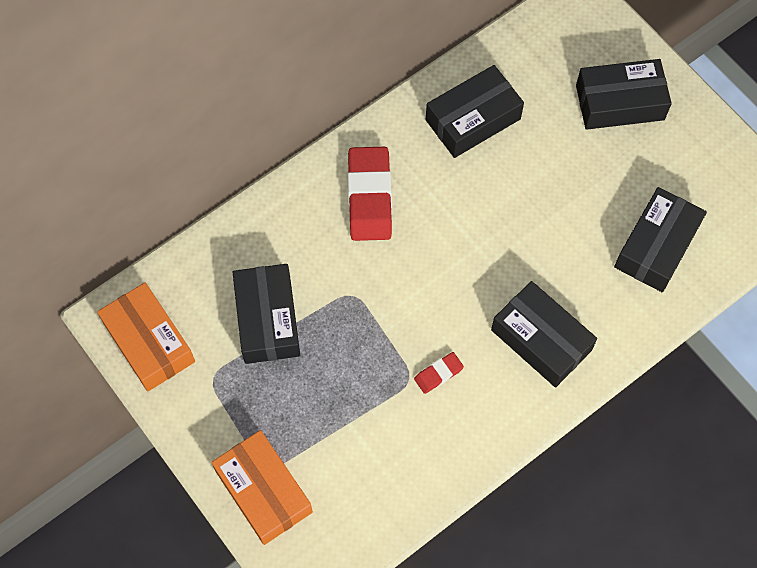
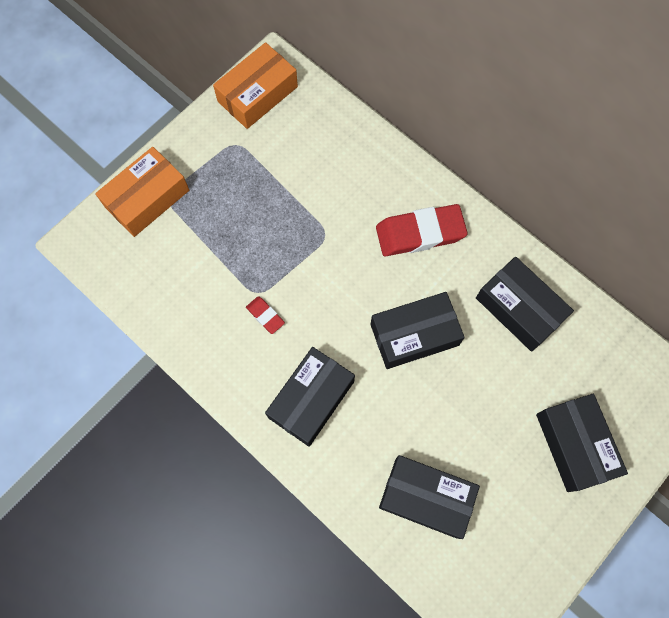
camera: 80 degrees right, 5 degrees up
black box [232,264,300,364] -> black box moved to [370,292,465,369]

